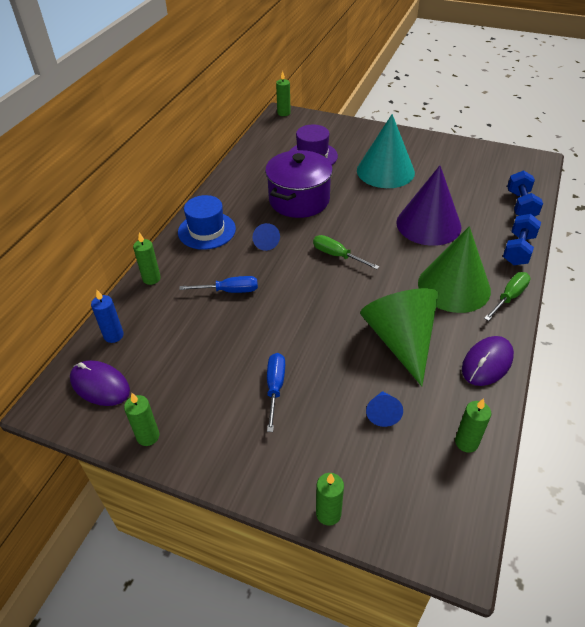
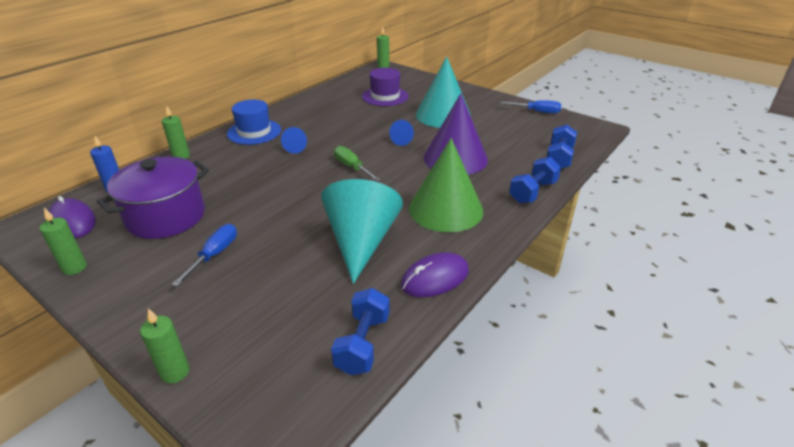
camera: 15 degrees right, 10 degrees down
blue screwdriver [179,276,258,293] -> blue screwdriver moved to [500,100,561,113]
purple pot [265,150,333,218] -> purple pot moved to [97,157,209,239]
green cone [360,288,438,386] -> turquoise cone [321,179,403,284]
blue cone [366,391,403,427] -> blue cone moved to [389,120,414,146]
green candle [455,398,491,453] -> blue dumbbell [331,288,390,375]
green screwdriver [484,272,531,321] -> none

